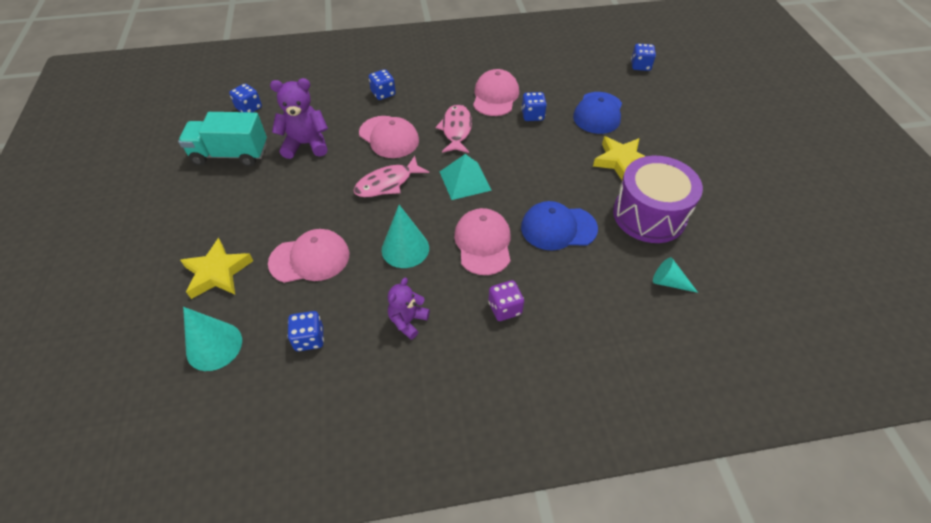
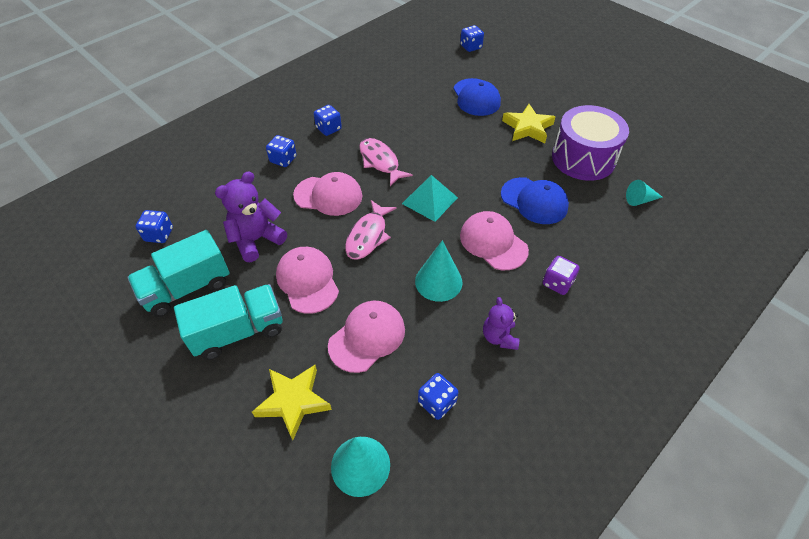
camera: 35 degrees left, 0 degrees up
pink cap [473,69,519,116] -> pink cap moved to [276,247,339,314]
blue dice [521,92,547,121] -> blue dice moved to [314,105,342,136]
blue cap [521,201,598,251] -> blue cap turned 105 degrees counterclockwise [501,177,569,224]
none -> turquoise truck [174,284,283,360]

